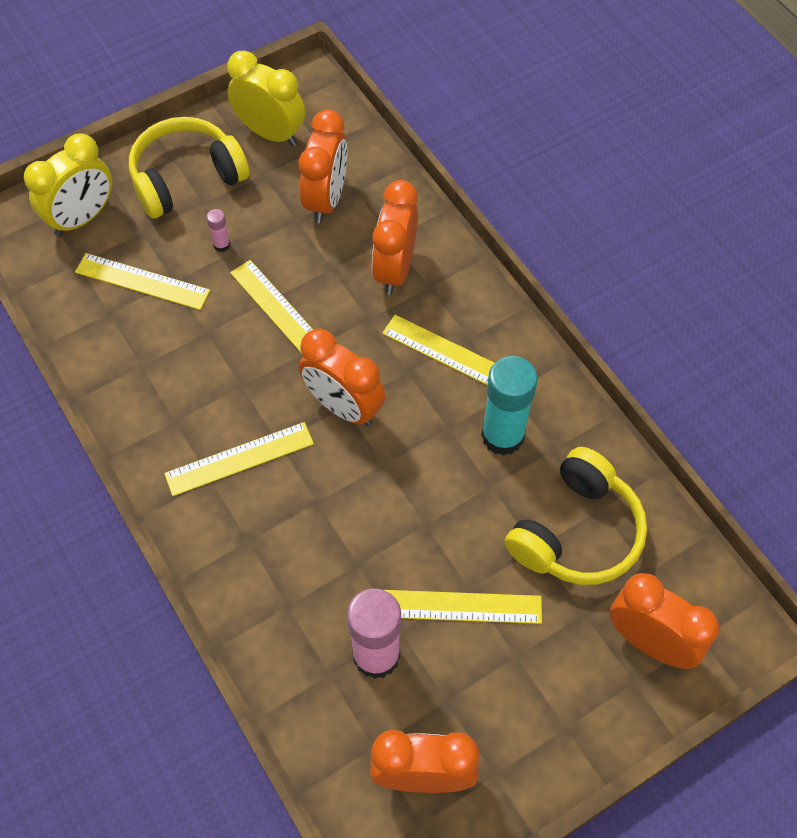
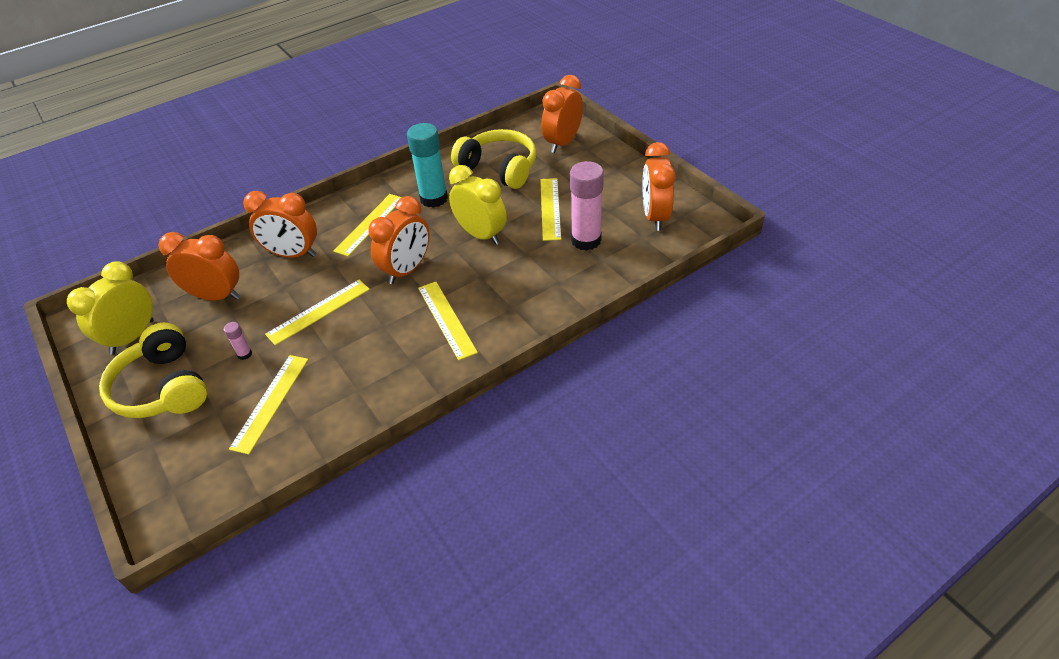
camera: 90 degrees left, 15 degrees down
yellow clock [24,134,112,236] -> yellow clock moved to [449,165,507,245]

